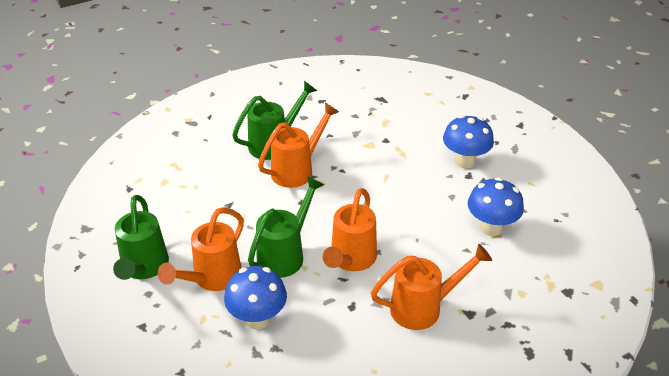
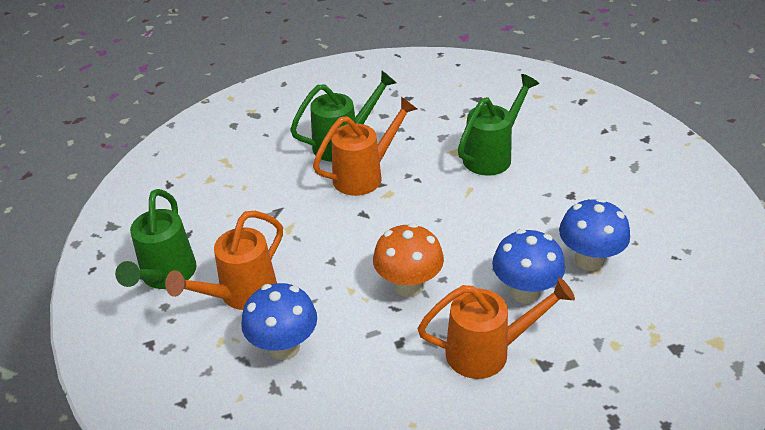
camera: 10 degrees right, 0 degrees up
green watering can [248,176,324,278] -> green watering can moved to [458,74,539,176]
orange watering can [323,188,377,271] -> orange mushroom [373,223,444,297]
blue mushroom [443,115,494,168] -> blue mushroom moved to [492,229,565,304]

